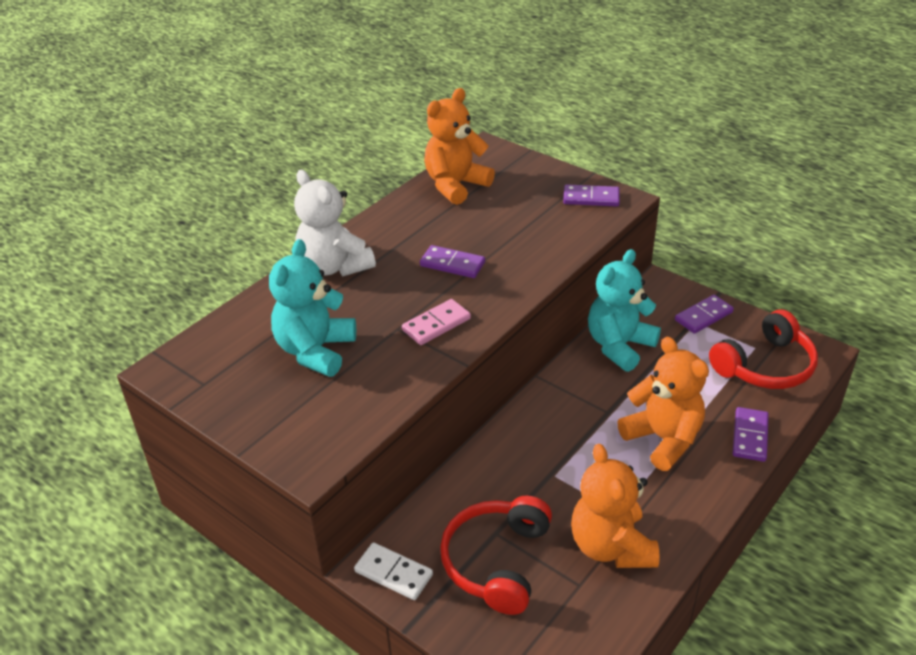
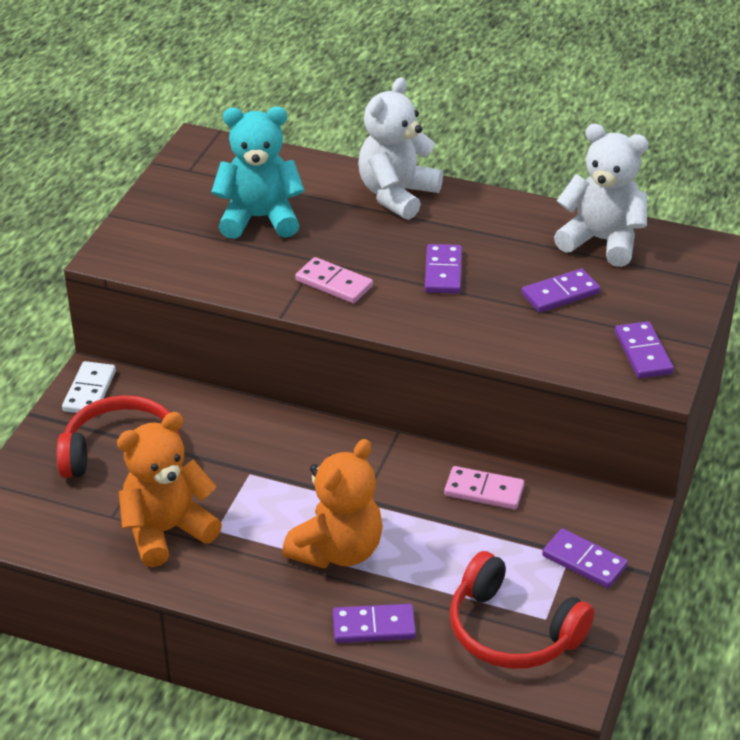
camera: 70 degrees right, 0 degrees up
orange teddy bear [424,88,495,205] -> white teddy bear [554,124,648,267]
turquoise teddy bear [588,249,661,372] -> pink domino [444,466,524,510]
none -> purple domino [521,269,600,313]

